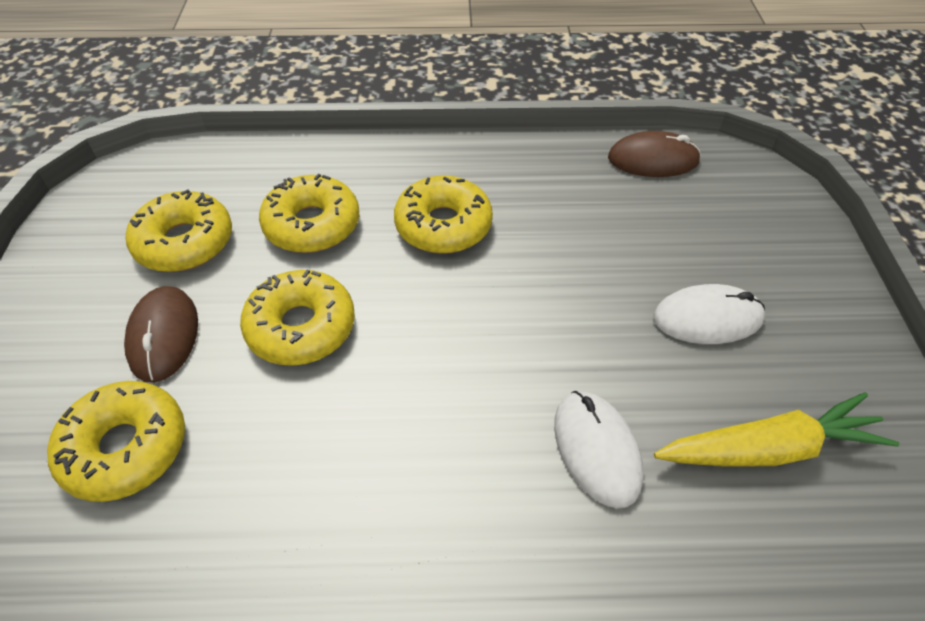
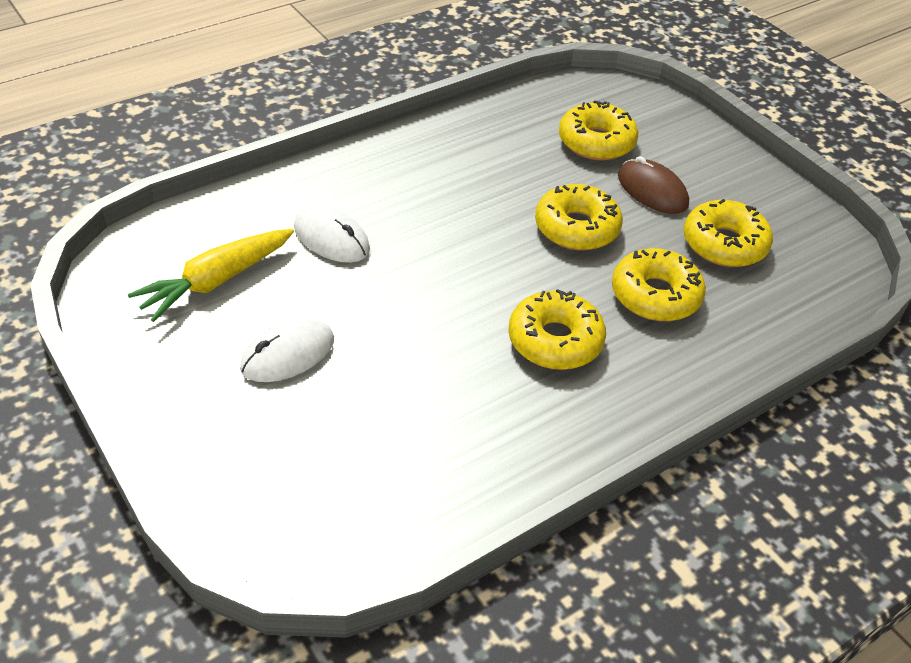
camera: 145 degrees right, 5 degrees down
brown mouse [608,131,701,177] -> none

